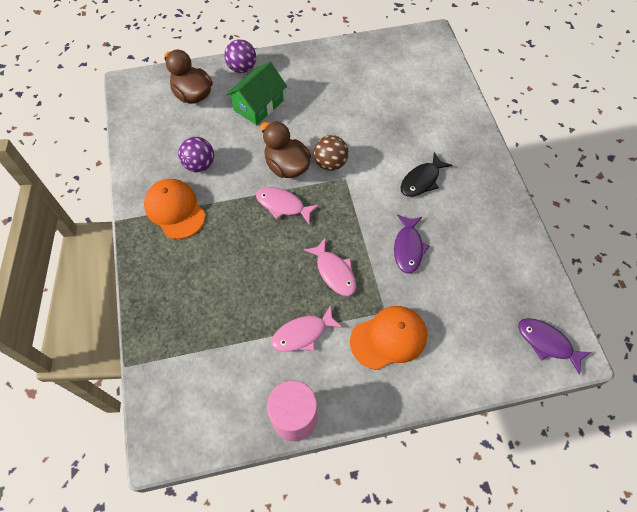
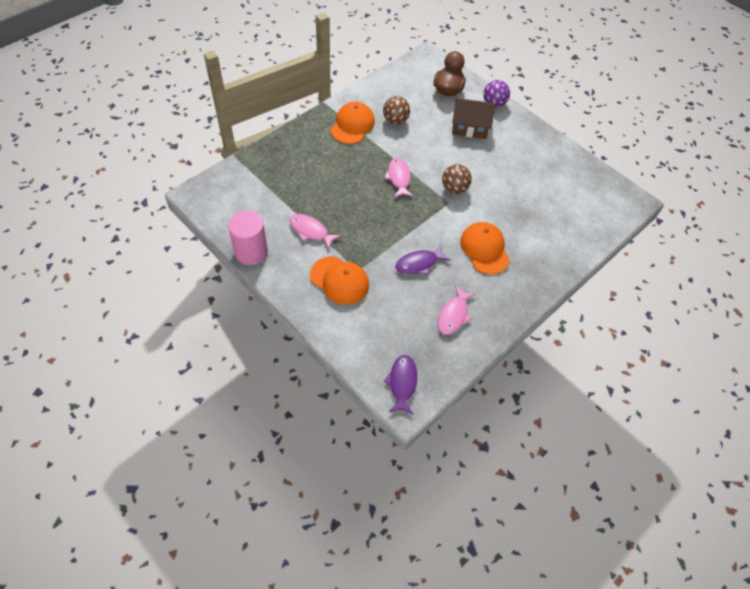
camera: 55 degrees right, 5 degrees down
purple ball [178,137,214,172] -> brown ball [383,96,410,125]
green house [226,61,287,125] -> brown house [452,98,496,139]
brown duck [260,121,311,178] -> none
pink fish [304,238,356,296] -> pink fish moved to [438,285,476,335]
black fish [401,152,452,197] -> orange cap [460,222,510,274]

